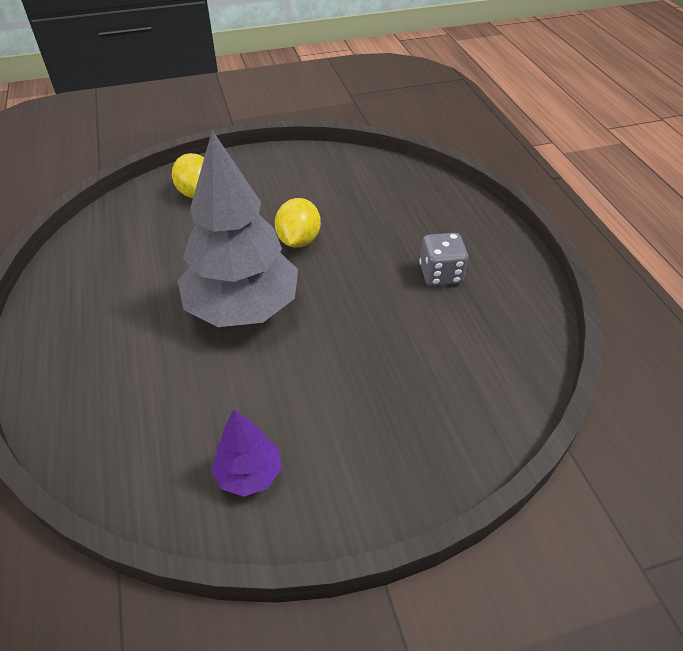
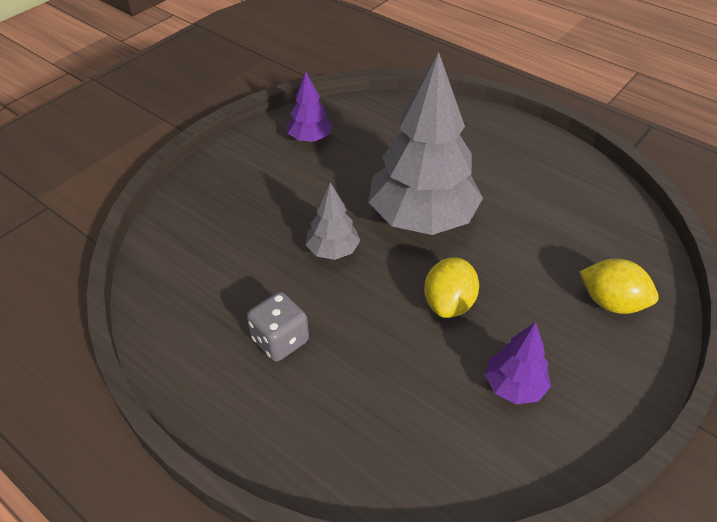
camera: 145 degrees right, 0 degrees up
yellow lemon [275,198,321,248] -> yellow lemon turned 45 degrees clockwise [424,257,479,318]
none -> grey tree [306,182,360,260]
none -> purple tree [485,322,551,404]

